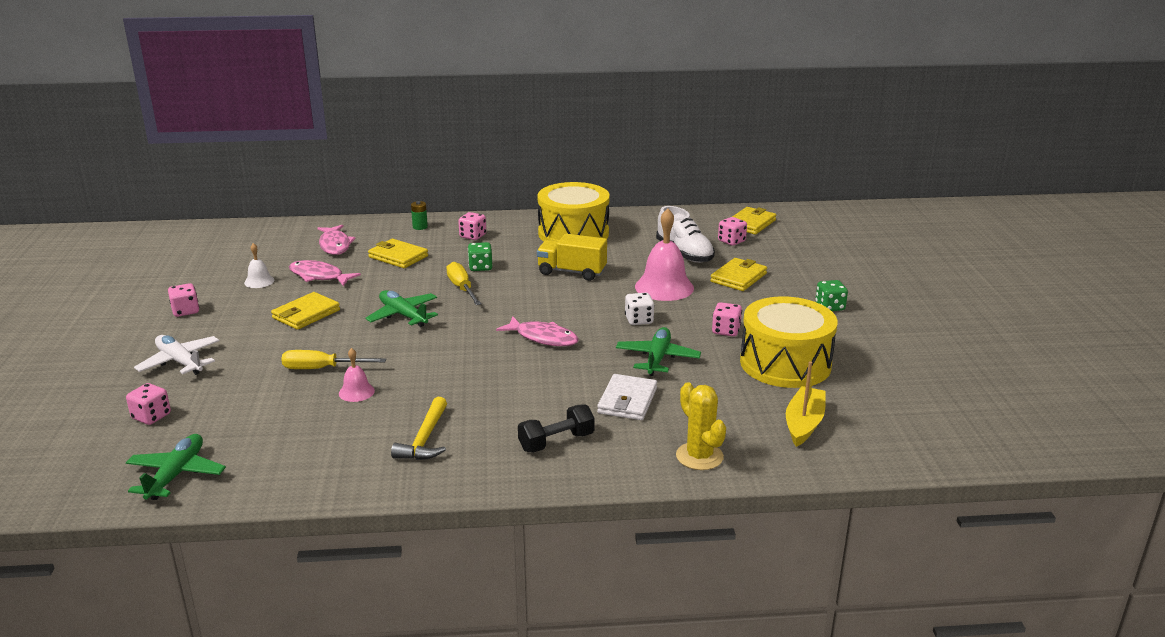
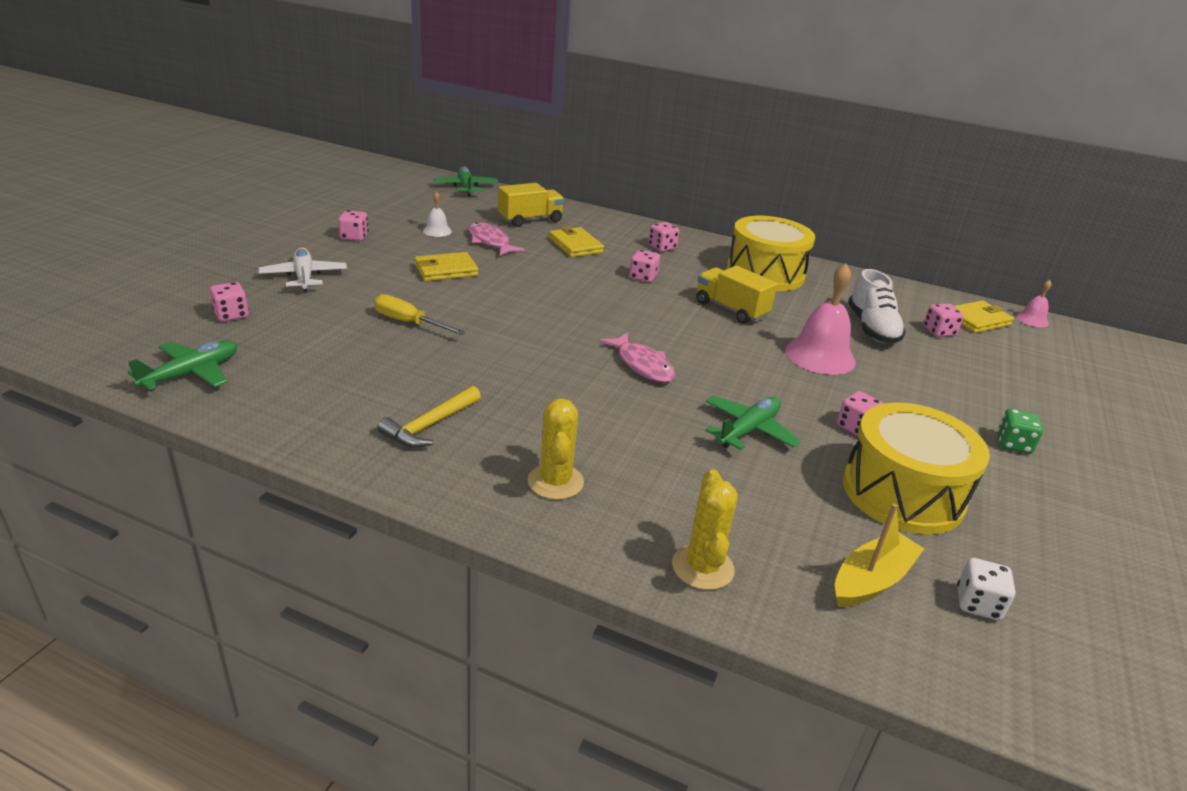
camera: 25 degrees right, 5 degrees up
pink fish [318,225,356,255] -> yellow truck [498,183,565,227]
pink bell [339,348,375,402] -> pink bell moved to [1016,280,1052,327]
green plane [365,290,438,327] -> green plane moved to [434,166,498,197]
green battery [411,201,428,230] -> none
yellow screwdriver [446,262,481,305] -> none
green dice [468,242,492,271] -> pink dice [629,250,660,283]
black dumbbell [518,405,595,453] -> yellow cactus [528,398,584,500]
white wallet [597,374,657,420] -> none
white dice [625,293,654,325] -> white dice moved to [957,558,1015,620]
yellow wallet [710,258,767,291] -> none

